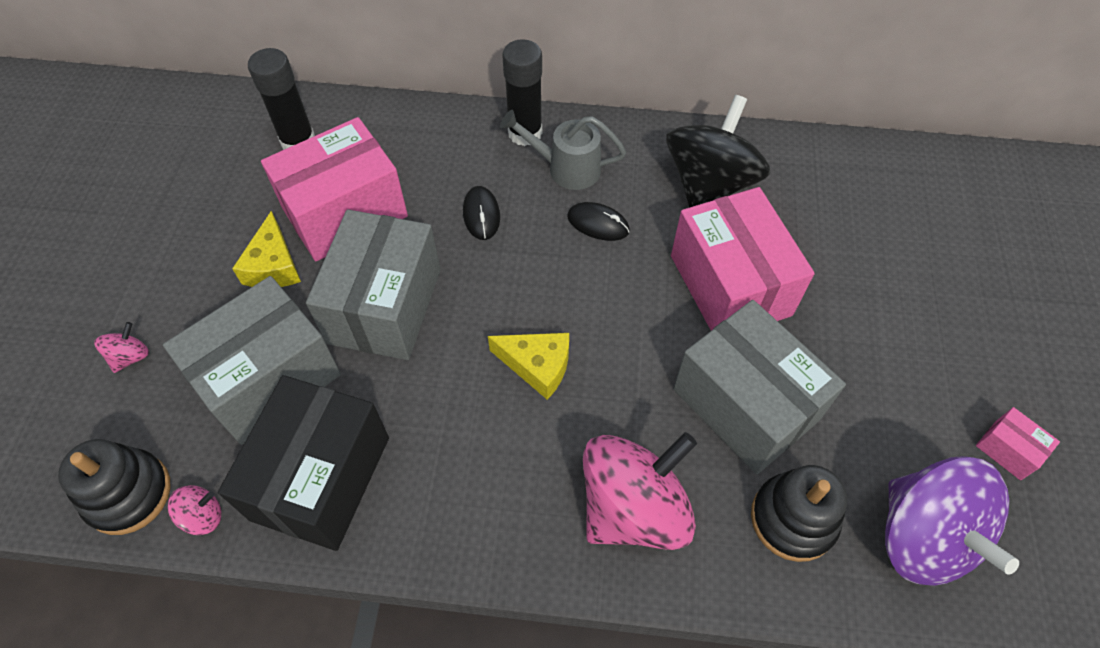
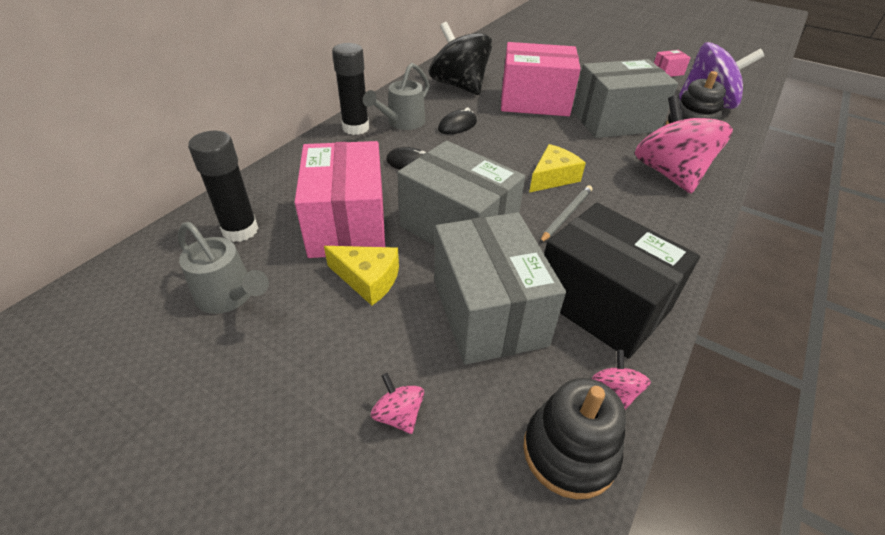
camera: 65 degrees left, 15 degrees down
none -> grey watering can [178,222,269,314]
none -> grey pencil [539,185,592,243]

